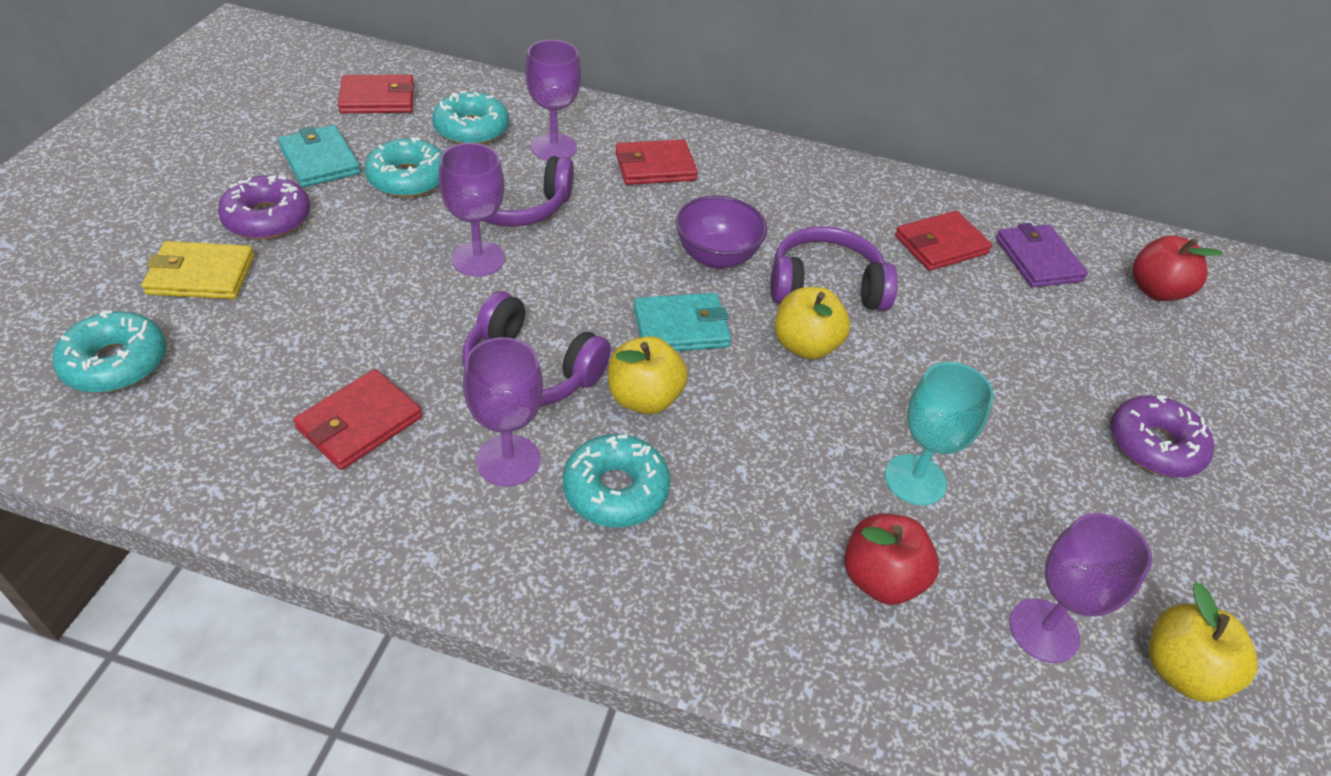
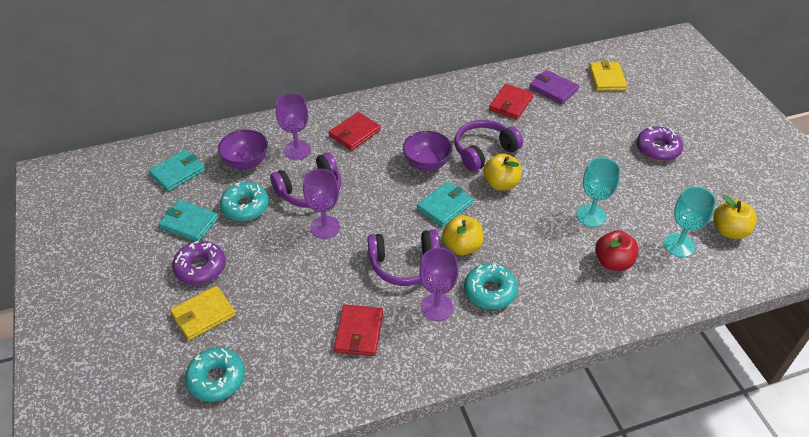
camera: 30 degrees left, 0 degrees up
red wallet [338,75,414,113] -> turquoise wallet [148,150,205,192]
turquoise donut [432,91,509,144] -> purple bowl [218,129,268,170]
purple goblet [1009,513,1152,663] -> turquoise goblet [664,186,716,257]
red apple [1133,235,1223,301] -> yellow wallet [589,61,627,91]

